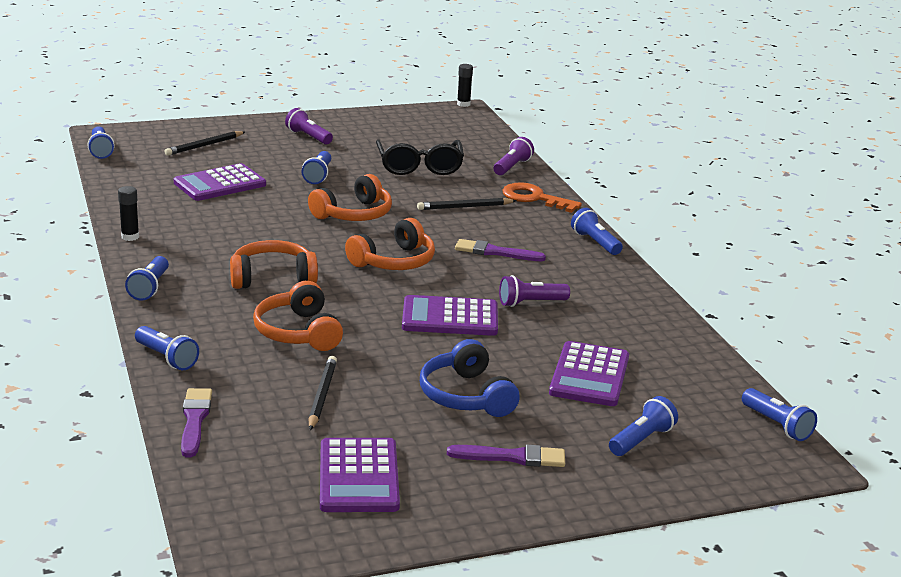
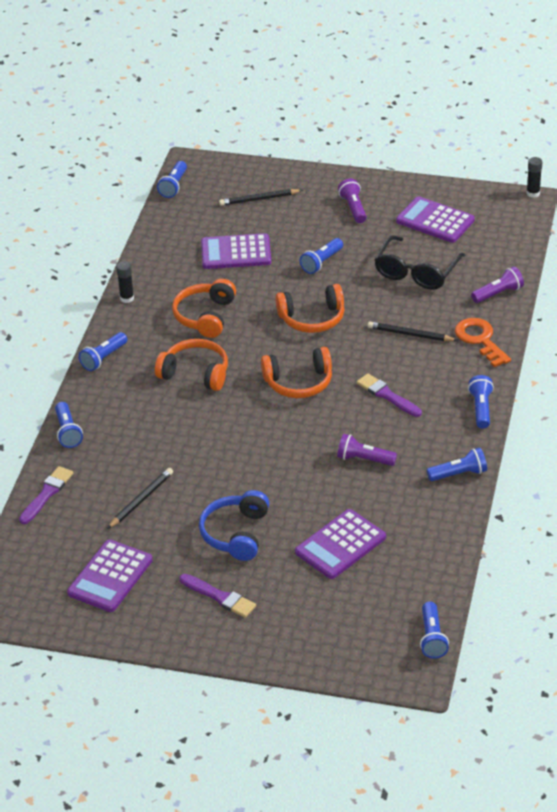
camera: 35 degrees right, 15 degrees up
orange headphones [253,281,343,351] -> orange headphones moved to [172,279,236,338]
purple calculator [402,295,498,336] -> purple calculator moved to [396,196,475,243]
blue flashlight [609,396,678,456] -> blue flashlight moved to [427,448,487,481]

